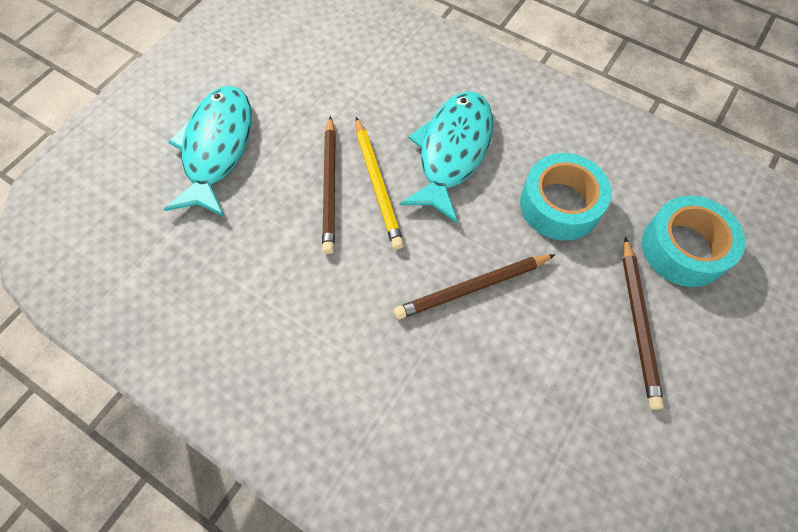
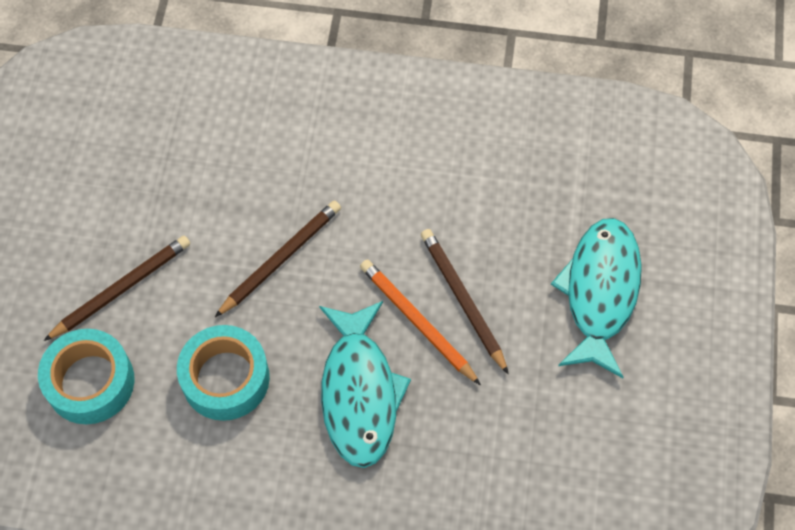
camera: 155 degrees right, 0 degrees up
turquoise fish [164,86,252,217] -> turquoise fish turned 150 degrees counterclockwise [551,218,642,378]
yellow pencil [355,117,404,250] -> orange pencil [360,259,481,385]
brown pencil [623,237,664,410] -> brown pencil turned 75 degrees clockwise [44,236,190,341]

